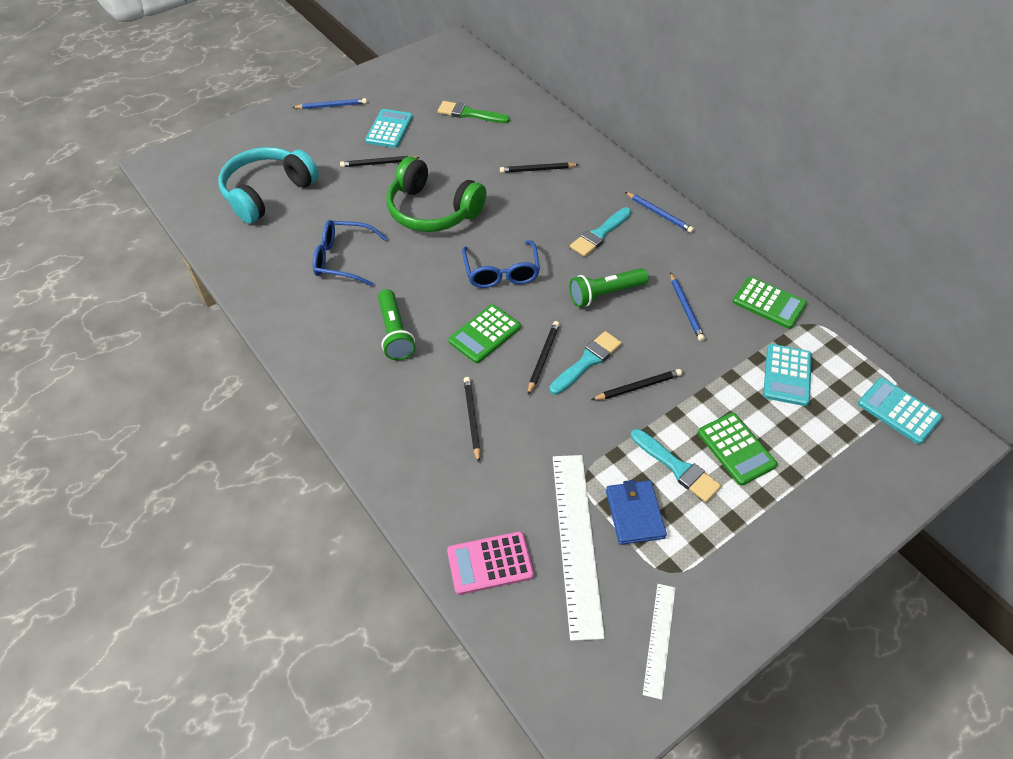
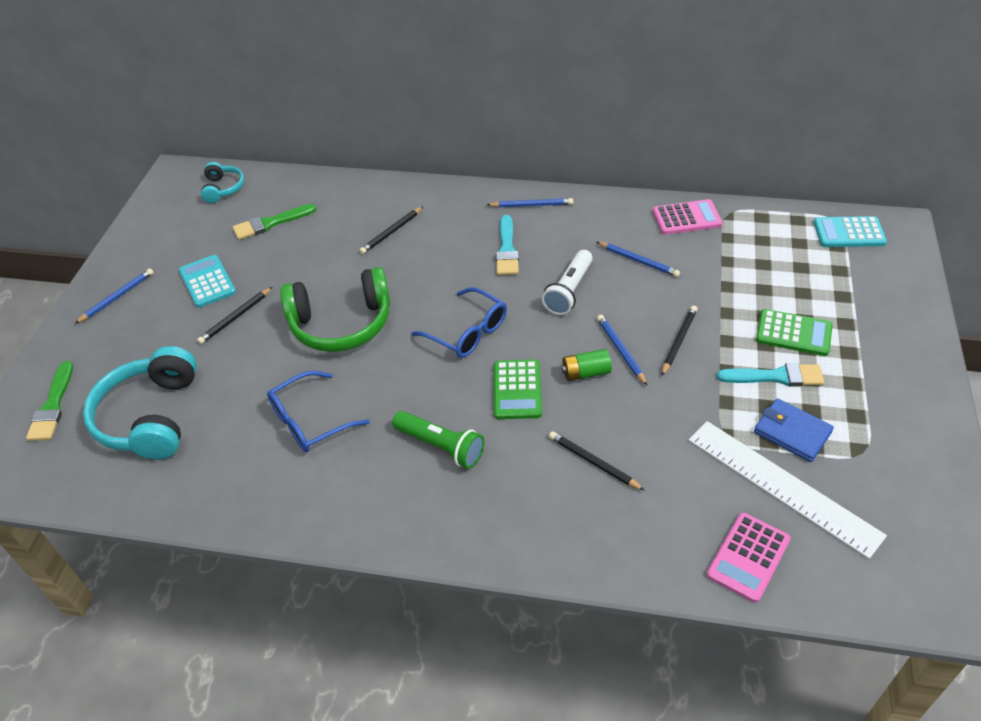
camera: 40 degrees left, 5 degrees down
black pencil [528,321,560,395] -> green battery [561,349,612,381]
turquoise brush [550,331,622,395] -> blue pencil [597,315,647,385]
green flashlight [569,268,649,307] -> white flashlight [542,250,593,315]
white ruler [643,584,676,700] -> none
green calculator [733,277,807,329] -> pink calculator [653,199,723,235]
turquoise calculator [763,344,812,406] -> none
none -> green brush [26,361,73,441]
none -> turquoise headphones [201,162,245,203]

